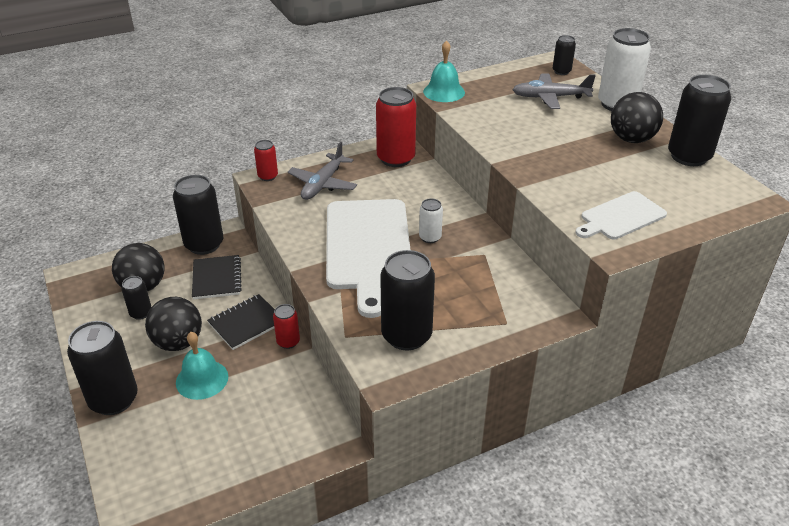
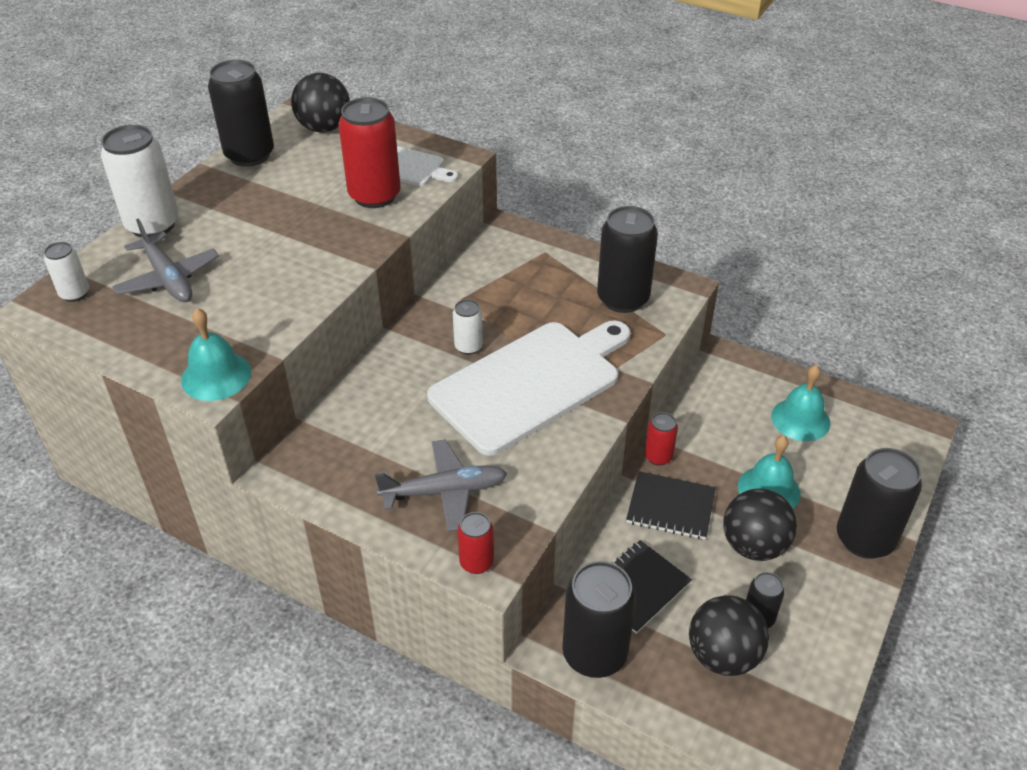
camera: 125 degrees left, 5 degrees up
red can [376,87,416,167] -> red can moved to [338,97,401,208]
black can [553,35,576,75] -> white can [44,242,89,302]
black ball [611,92,663,143] -> black ball moved to [291,73,350,132]
none -> turquoise bell [771,365,830,441]

